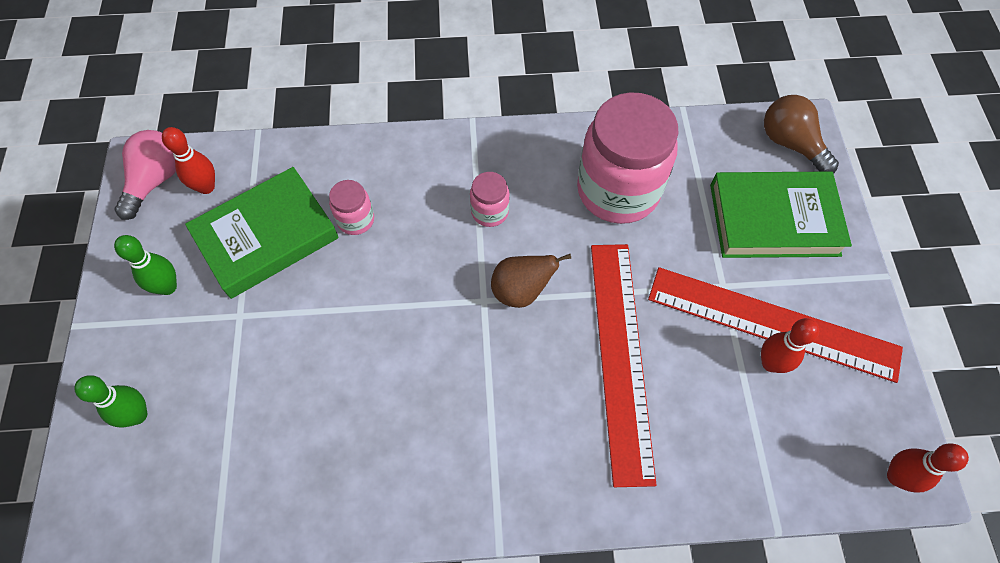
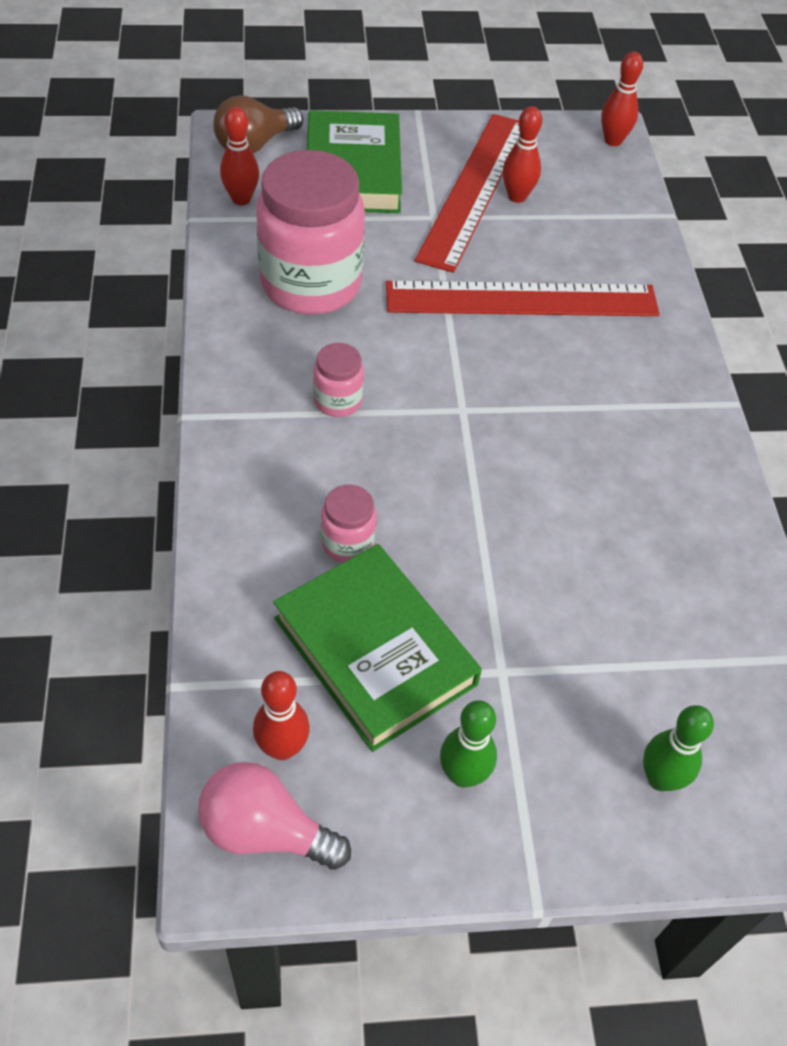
camera: 95 degrees left, 10 degrees down
brown pear [491,254,572,308] -> none
none -> red bowling pin [220,107,259,205]

